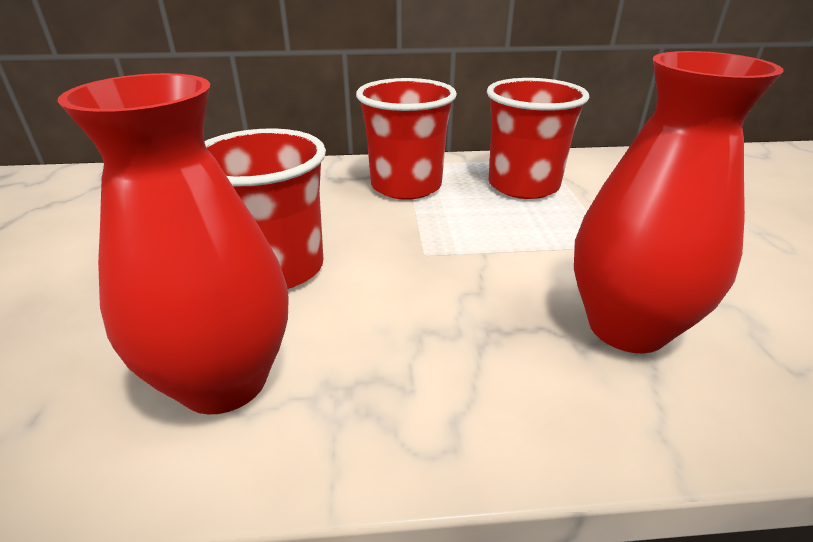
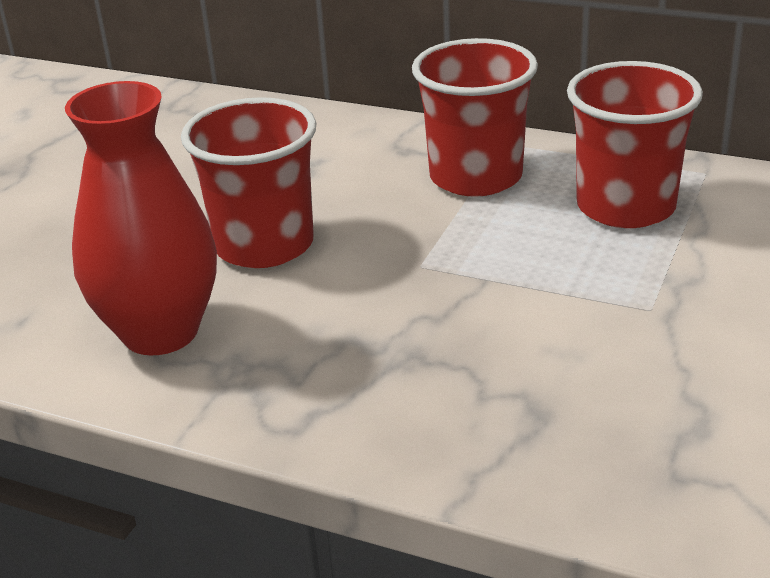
camera: 30 degrees right, 0 degrees up
red vase [574,51,784,353] -> none

